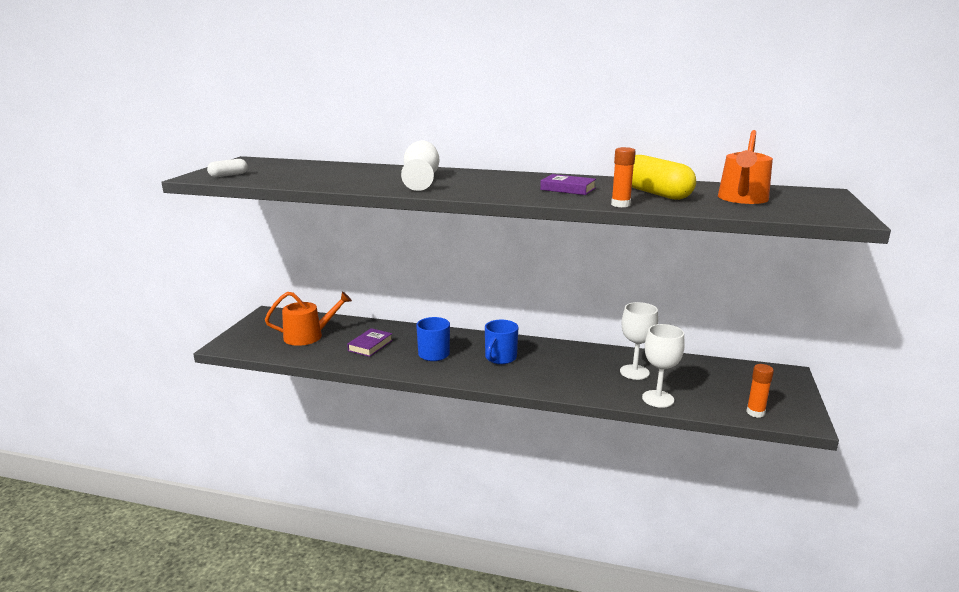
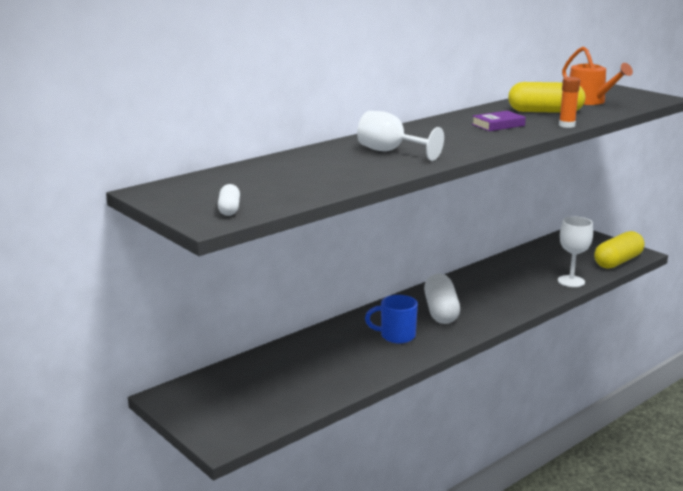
camera: 55 degrees left, 0 degrees up
orange watering can [265,291,352,346] -> none
purple book [347,328,393,357] -> none
blue mug [485,320,518,364] -> white capsule [424,274,460,324]
white goblet [620,302,658,380] -> none
orange glue stick [746,364,774,418] -> yellow capsule [594,231,644,269]

